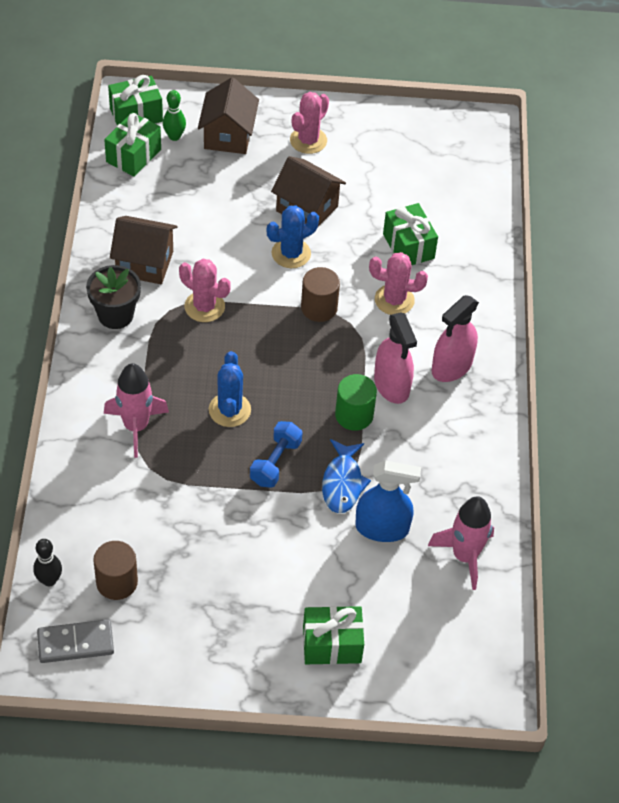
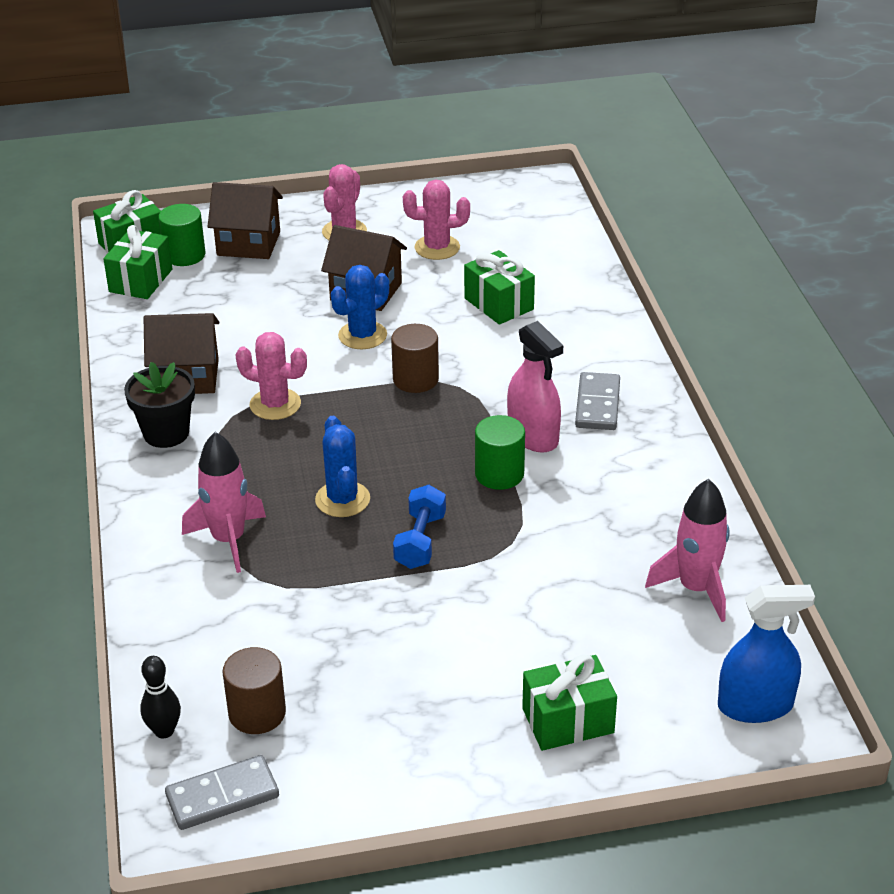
camera: 10 degrees left, 15 degrees down
green bowling pin [163,90,186,141] -> green cylinder [158,204,205,266]
brown house [198,77,259,154] -> brown house turned 75 degrees counterclockwise [208,182,283,259]
blue fish [322,439,371,513] -> none
blue spray bottle [355,460,421,542] -> blue spray bottle moved to [718,585,815,723]
pink cactus [369,252,428,315] -> pink cactus moved to [403,180,470,260]
pink spray bottle [432,295,479,382] -> grey domino [575,372,620,430]

